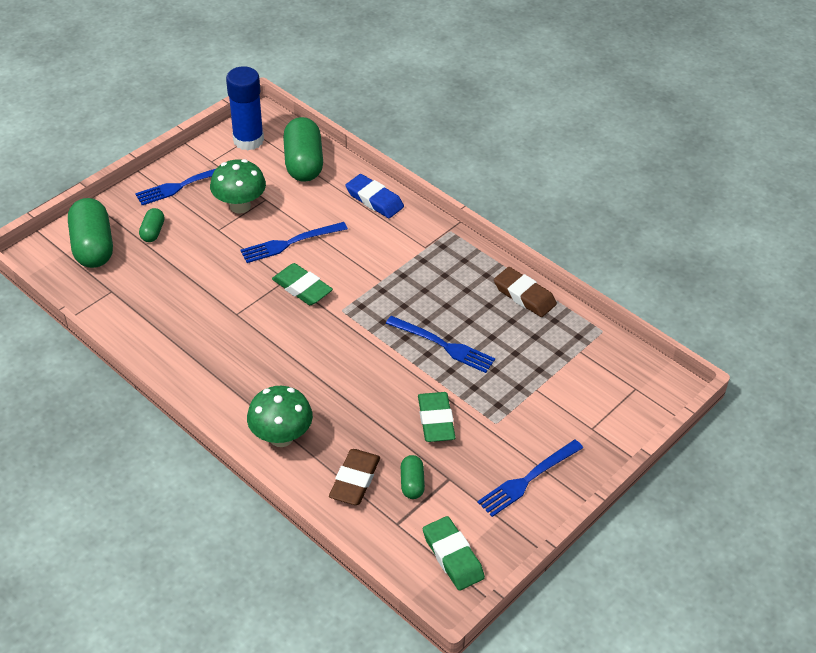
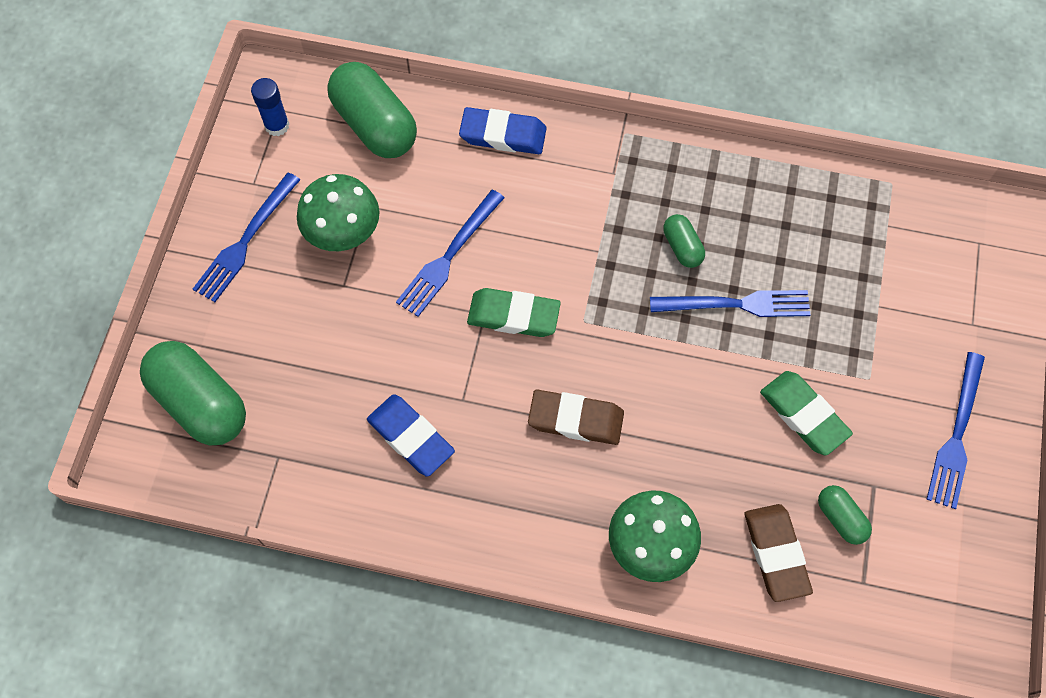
camera: 30 degrees left, 20 degrees up
green capsule [139,208,165,242] -> green capsule moved to [663,214,705,268]
blue glue stick [226,66,264,150] -> blue glue stick [251,78,289,136], size x0.55
green eraser [423,516,485,591] -> none
brown eraser [494,267,557,317] -> brown eraser moved to [528,389,624,445]
none -> blue eraser [367,394,455,477]

